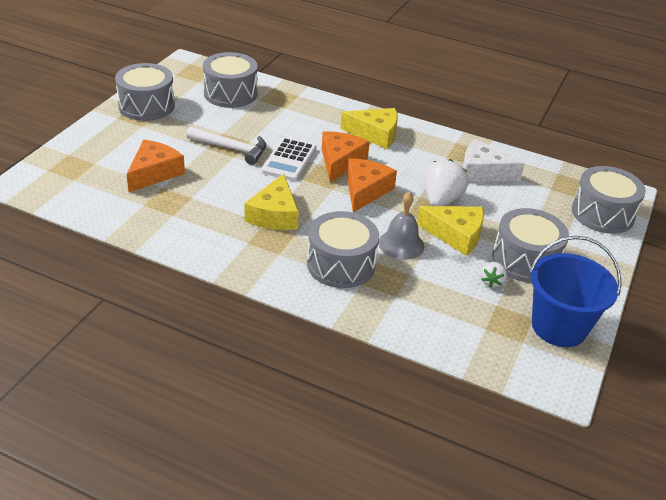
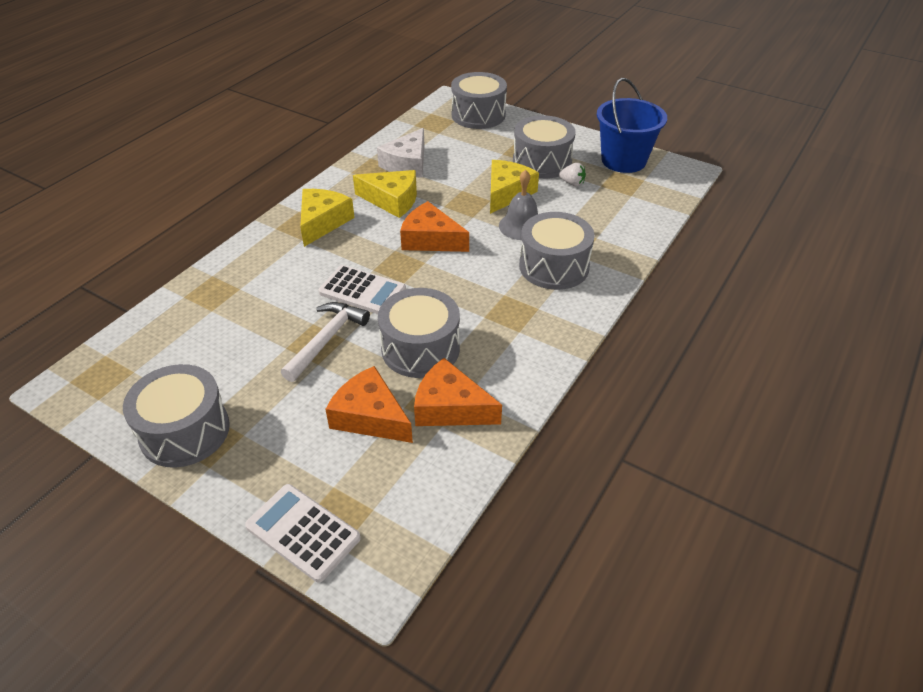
camera: 80 degrees left, 5 degrees up
grey drum [203,52,258,108] -> grey drum moved to [378,288,460,378]
yellow cheese [244,173,299,230] -> yellow cheese moved to [353,170,417,218]
orange cheese [322,131,370,182] -> orange cheese moved to [414,358,502,426]
white strawberry [424,159,468,206] -> none
none -> white calculator [245,484,361,582]

